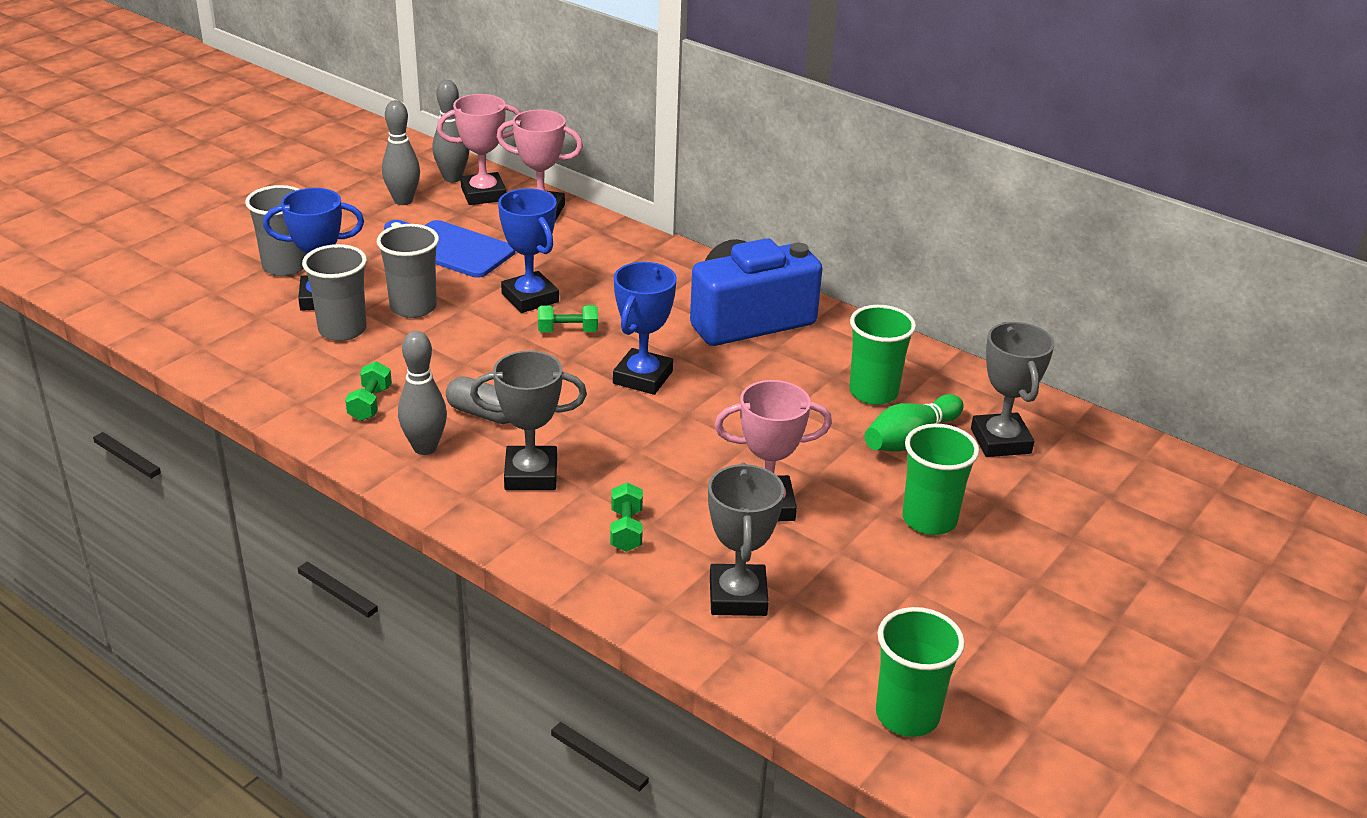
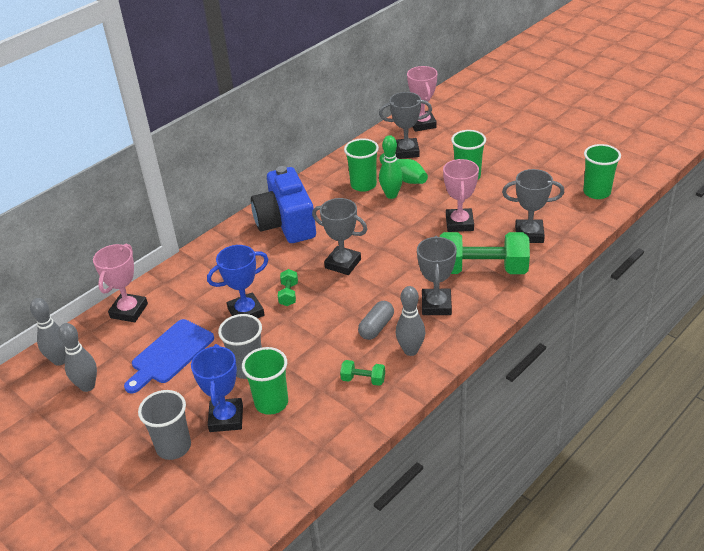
camera: 80 degrees left, 5 degrees up
grey cup [302,244,367,341] -> green cup [242,347,288,415]
pink trophy [437,94,521,205] -> pink trophy moved to [407,66,438,132]
green dumbbell [610,482,643,552] -> green dumbbell [440,232,530,274], size x2.32
blue trophy [613,262,677,395] -> grey trophy [312,198,367,275]
none -> green bowling pin [379,135,403,199]

